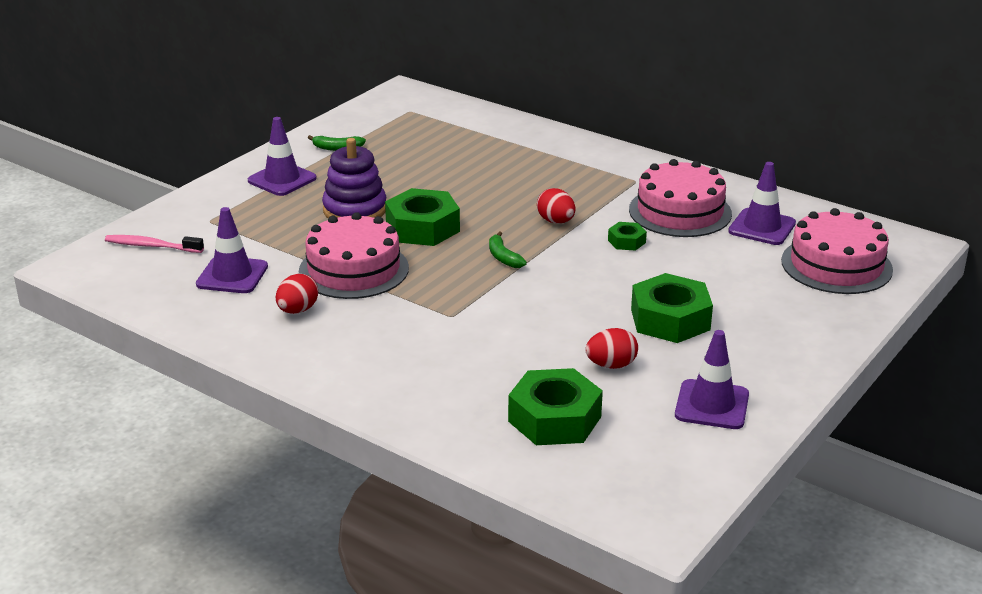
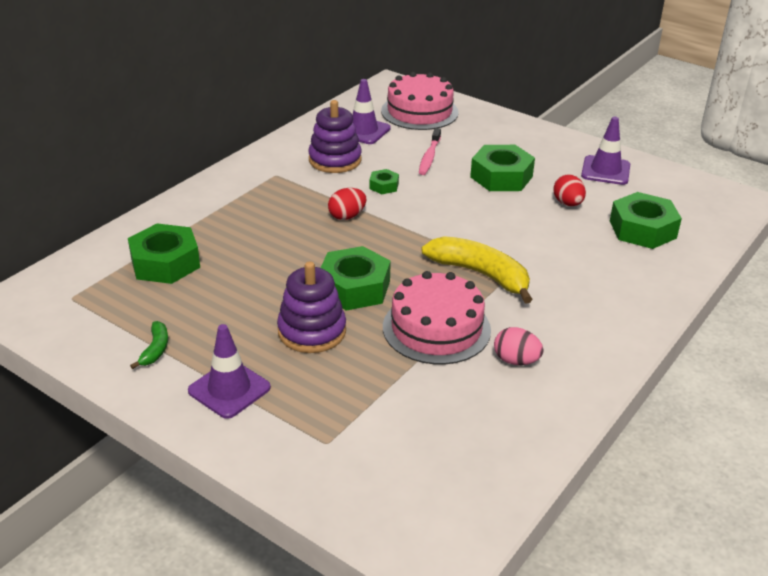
camera: 90 degrees left, 5 degrees up
pink toothbrush [105,235,204,253] -> pink toothbrush moved to [419,128,441,175]
purple traffic cone [196,207,268,293] -> none
red egg [276,274,318,314] -> pink egg [494,327,544,365]
green banana [489,232,527,268] -> none
pink cake [629,159,732,237] -> purple stacking toy [308,100,362,173]
none -> green nut [128,223,200,284]
none -> yellow banana [421,236,533,304]

